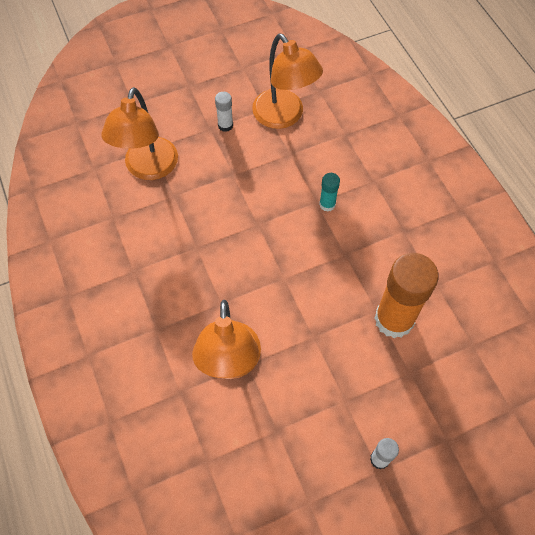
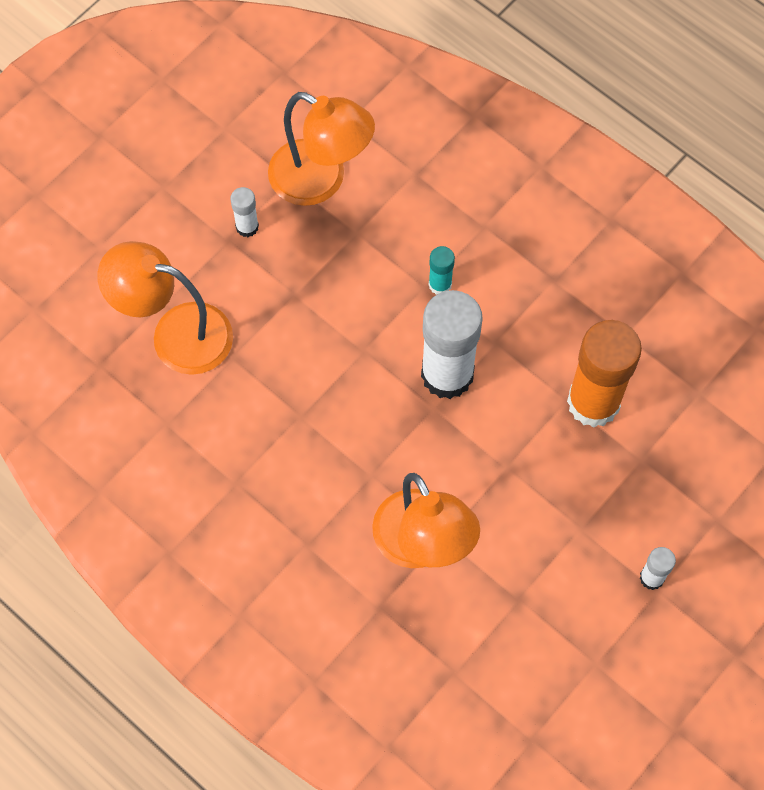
camera: 25 degrees left, 5 degrees up
orange lamp [101,87,178,180] -> orange lamp turned 120 degrees clockwise [98,241,233,375]
none -> white glue stick [421,290,483,399]

